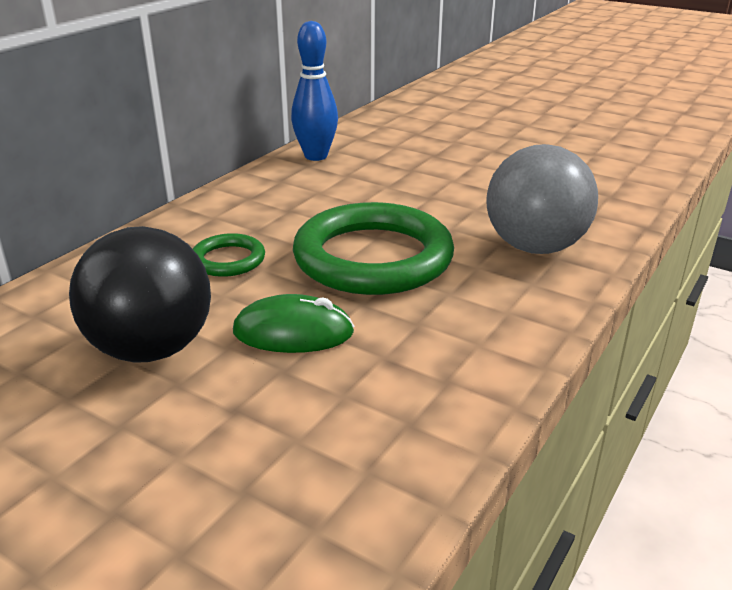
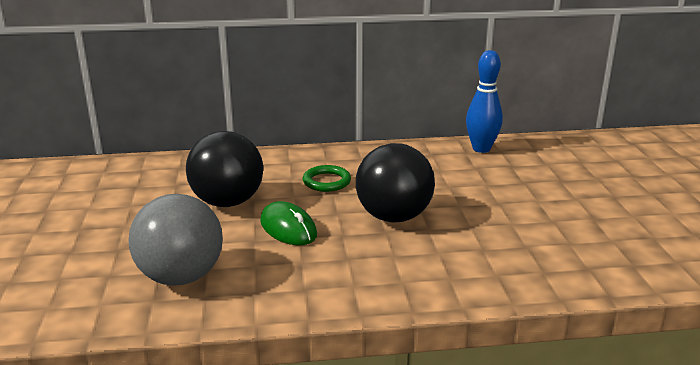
camera: 50 degrees right, 5 degrees down
green ring [293,202,454,295] -> black ball [356,143,435,223]
grey ball [486,144,598,254] -> grey ball moved to [128,194,223,286]

